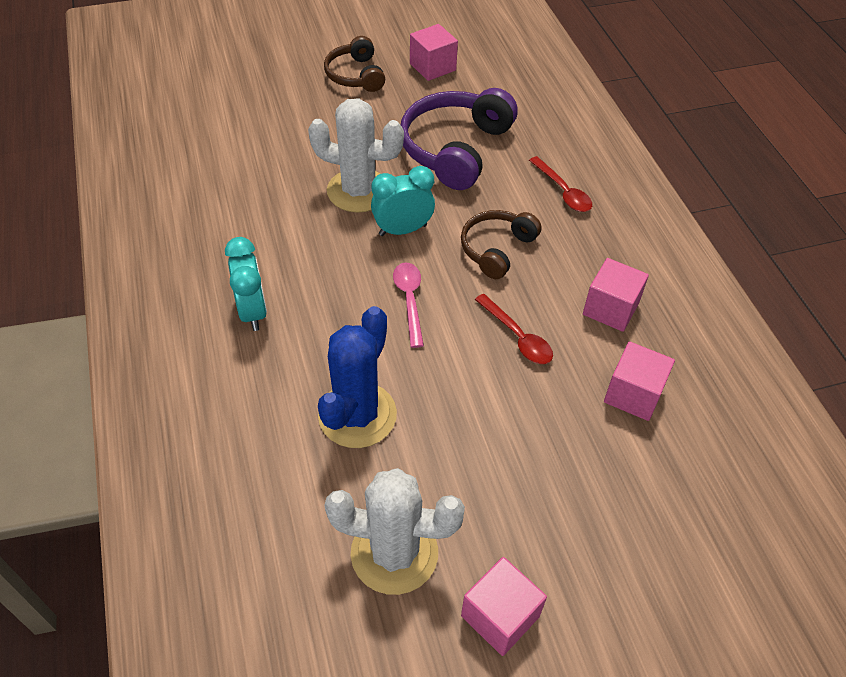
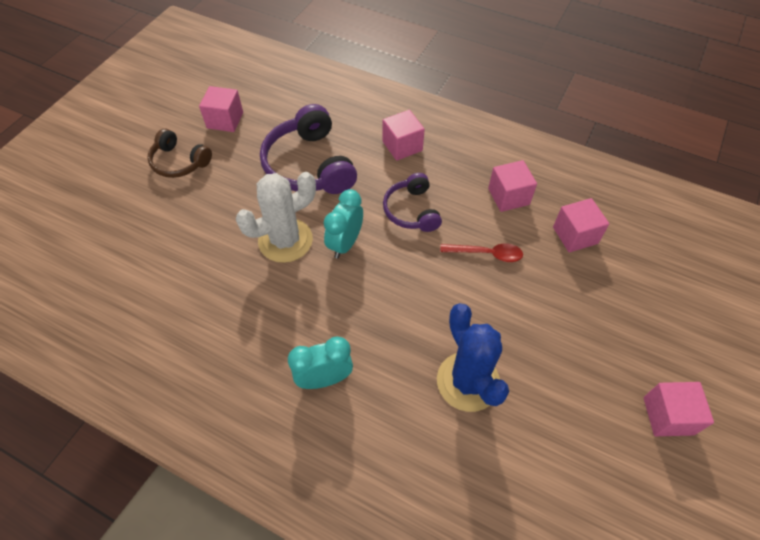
camera: 45 degrees left, 5 degrees up
turquoise clock [225,237,267,331] -> turquoise clock turned 45 degrees counterclockwise [288,336,353,389]
white cactus [324,468,465,595] -> none
pink spoon [393,263,424,348] -> none
brown headphones [461,210,542,279] -> purple headphones [383,173,442,232]
red spoon [529,156,592,212] -> pink cube [383,110,425,161]

